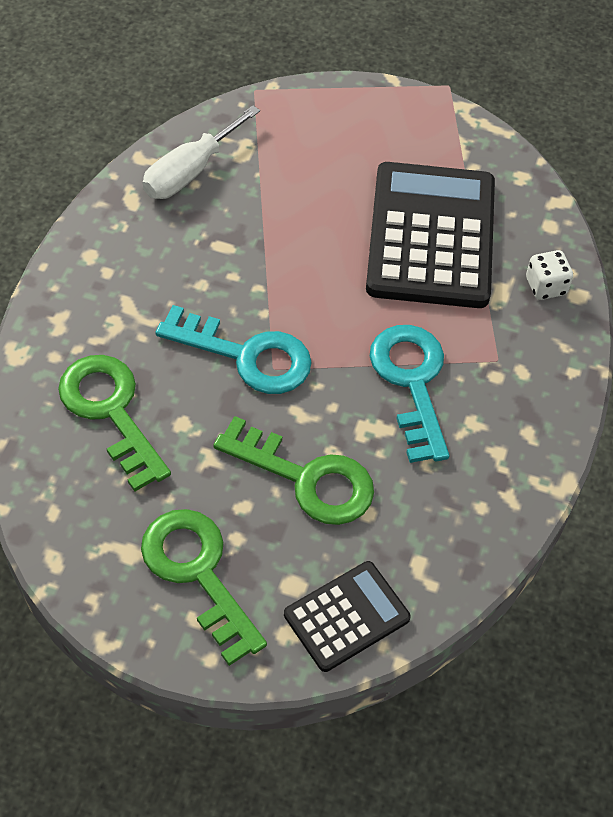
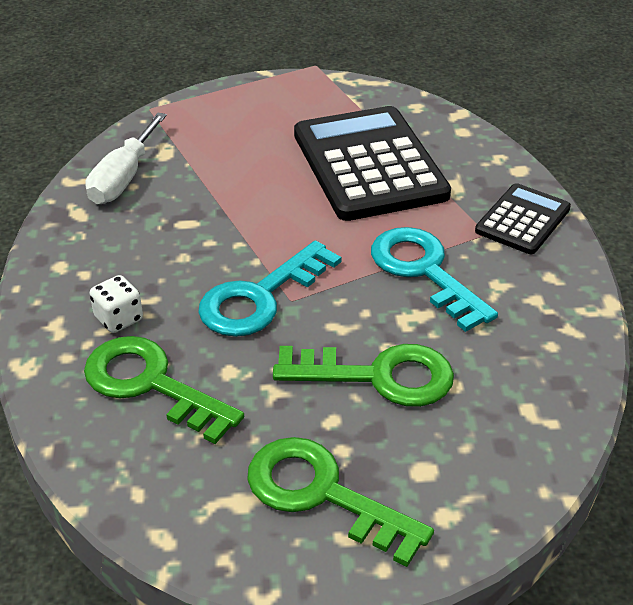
camera: 20 degrees left, 15 degrees down
turquoise key [155,305,312,394] -> turquoise key turned 135 degrees clockwise [198,240,341,337]
black calculator [284,561,411,672] -> black calculator moved to [475,183,571,254]
white dice [526,250,573,300] -> white dice moved to [90,275,143,333]

